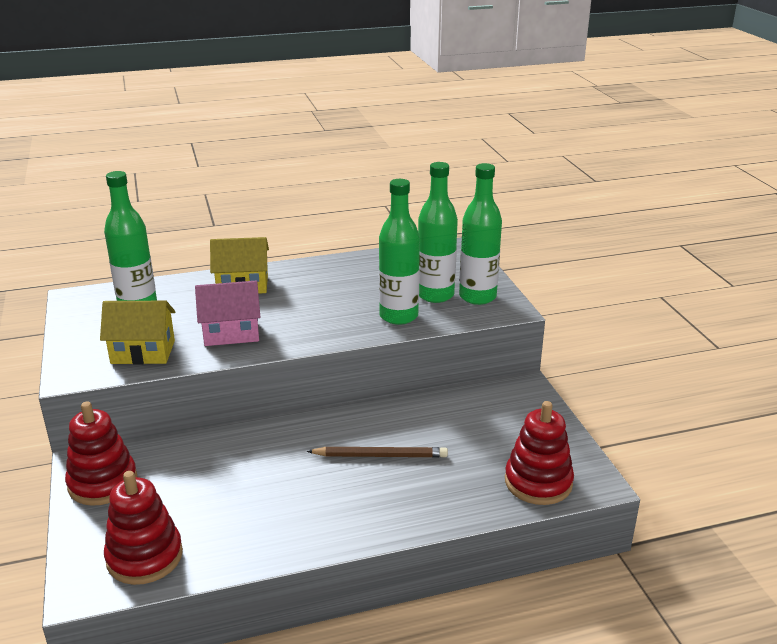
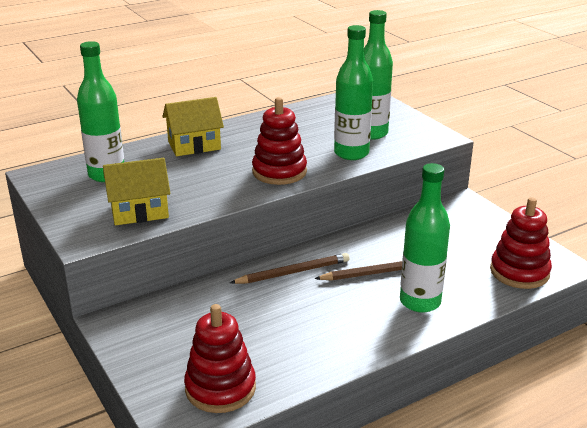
camera: 15 degrees left, 0 degrees up
red stacking toy [65,401,137,506] -> red stacking toy moved to [252,97,307,185]
pink house [195,281,260,346] -> none
green bottle [459,163,502,305] -> green bottle moved to [400,163,450,313]
none -> brown pencil [230,253,350,284]

